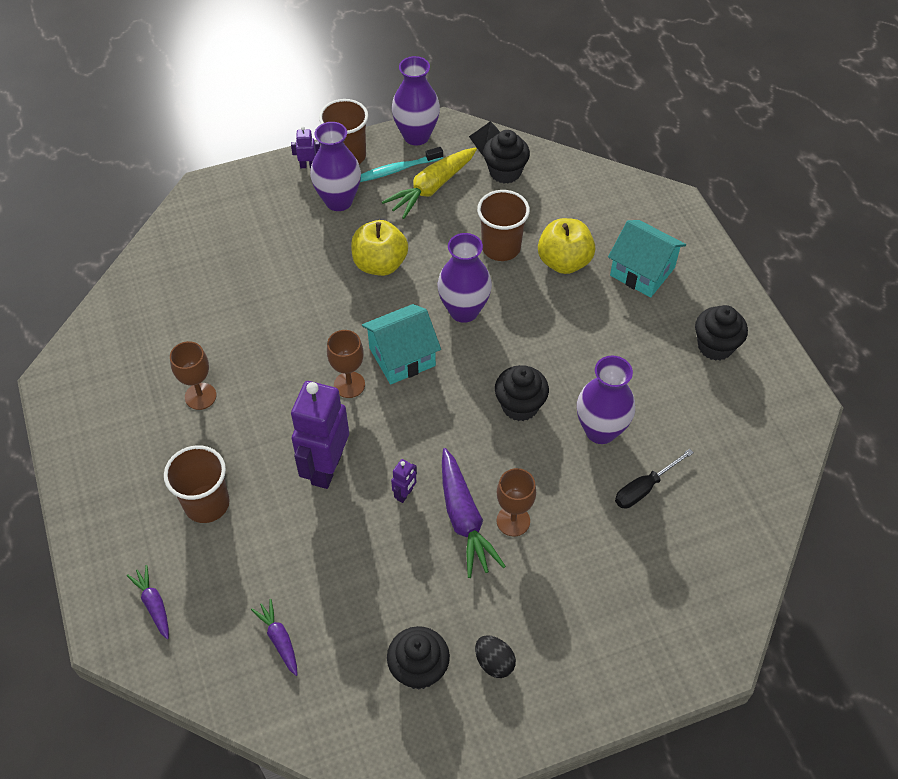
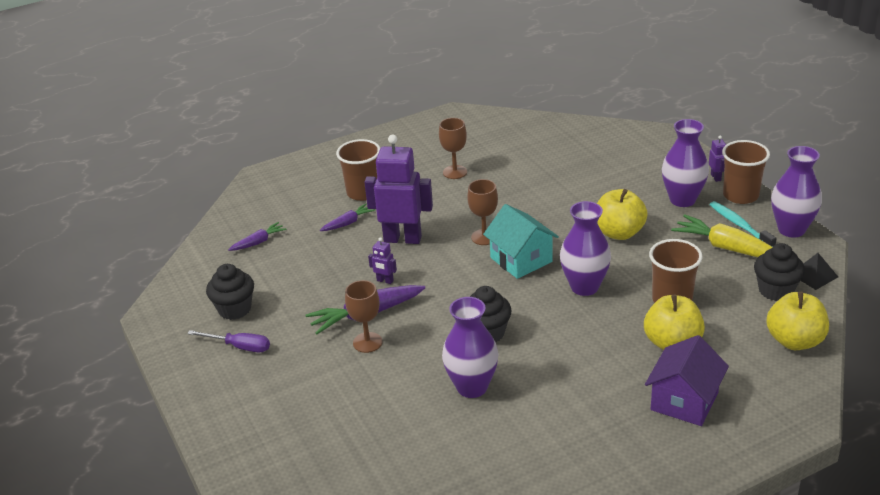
camera: 85 degrees right, 20 degrees down
purple carrot [127,565,169,639] -> purple carrot moved to [320,203,375,231]
black egg [475,635,516,678] -> purple screwdriver [187,330,270,352]
turquoise house [608,220,686,298] -> purple house [645,335,729,426]
black screwdriver [615,449,694,509] -> none
black cupcake [695,305,748,361] -> none
none -> yellow apple [766,292,829,350]

